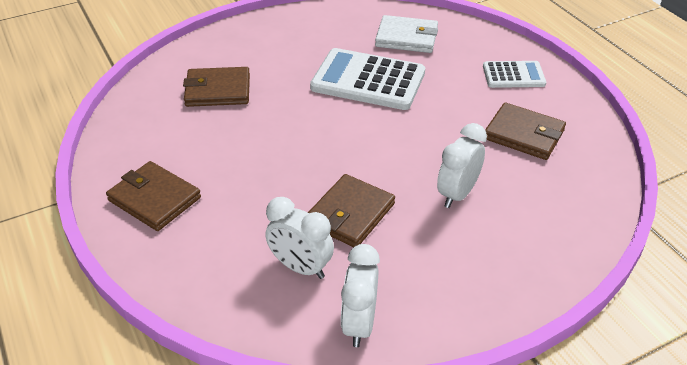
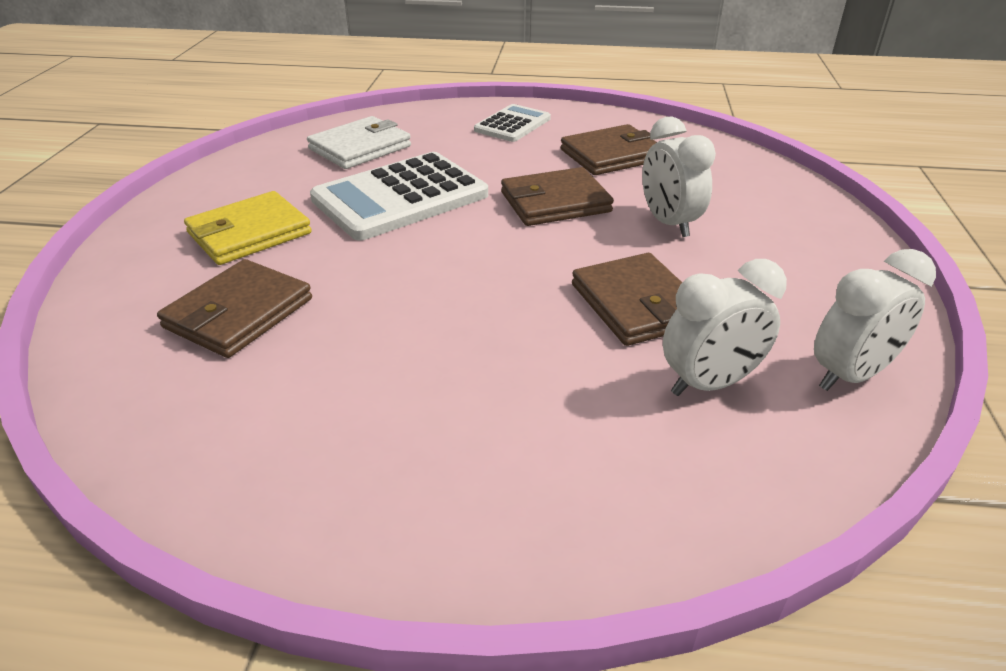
camera: 55 degrees left, 5 degrees down
brown wallet [106,161,201,231] -> brown wallet moved to [501,167,614,226]
white clock [341,244,380,347] -> white clock turned 75 degrees counterclockwise [814,249,936,391]
none -> yellow wallet [184,191,312,265]

